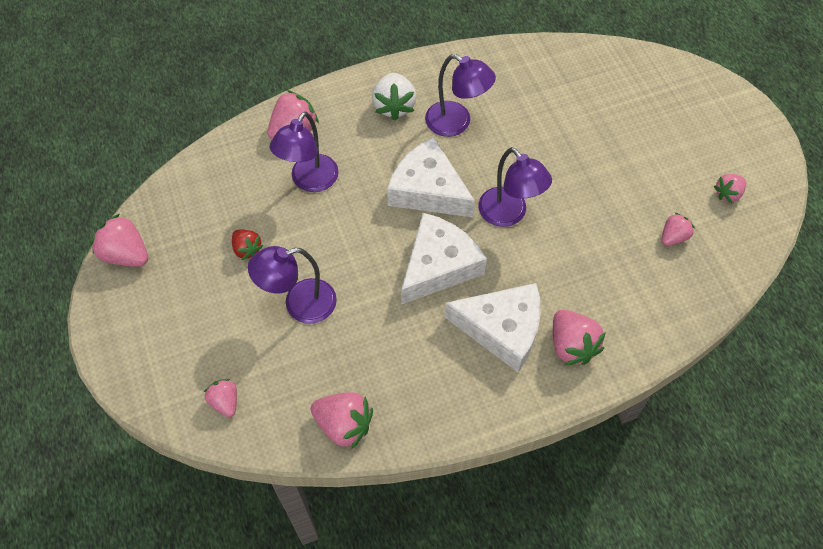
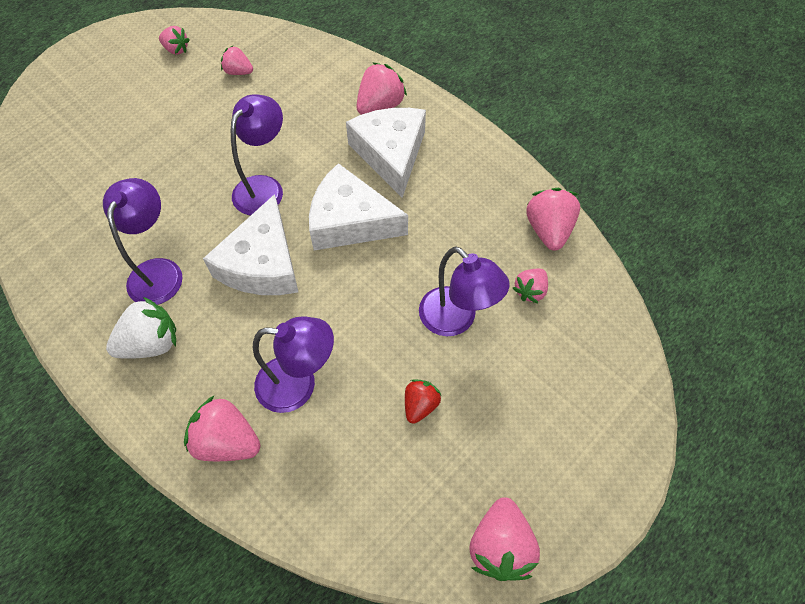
camera: 115 degrees left, 0 degrees up
pink strawberry [204,379,237,417] -> pink strawberry moved to [513,269,548,303]

